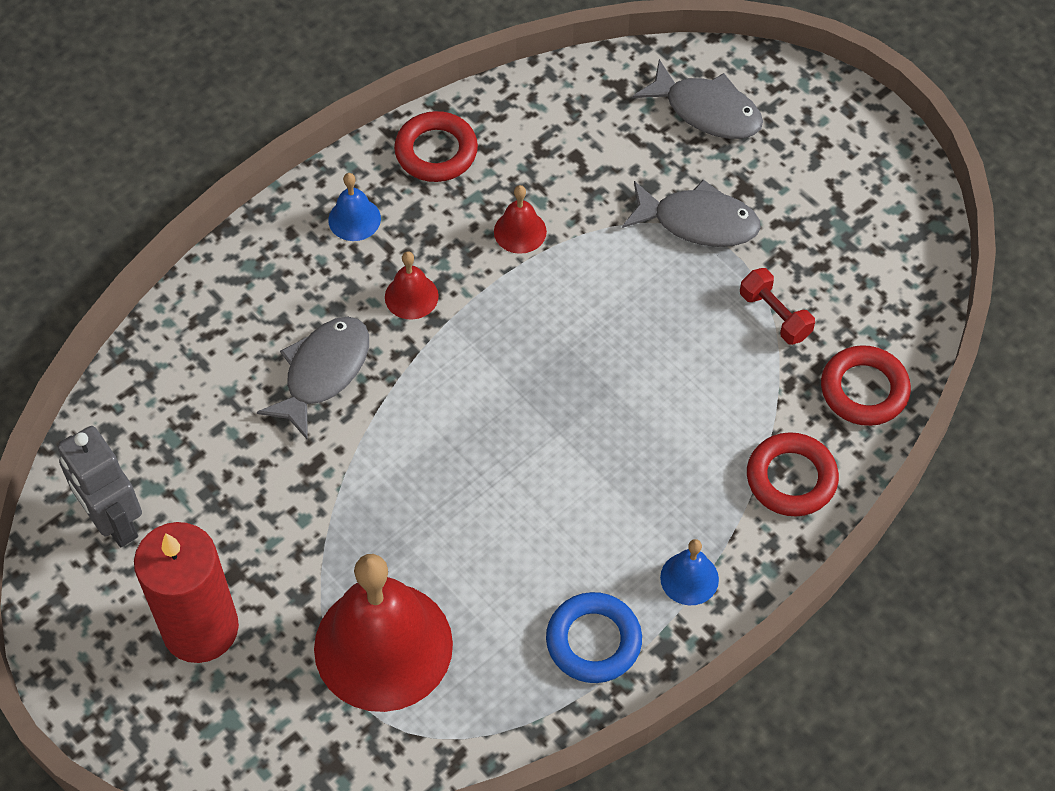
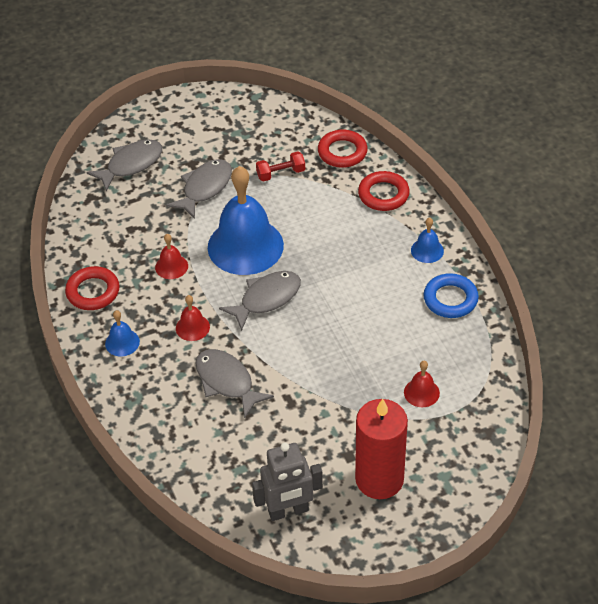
camera: 70 degrees left, 10 degrees down
red bell [314,554,453,712] -> red bell [404,361,440,407], size x0.43
none -> blue bell [208,166,284,275]
none -> grey fish [219,271,301,331]

